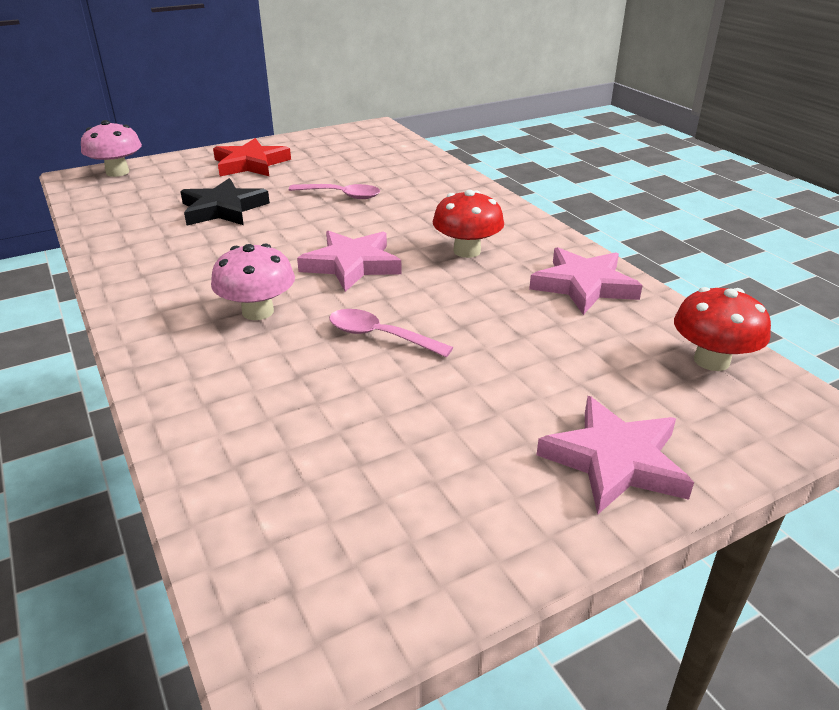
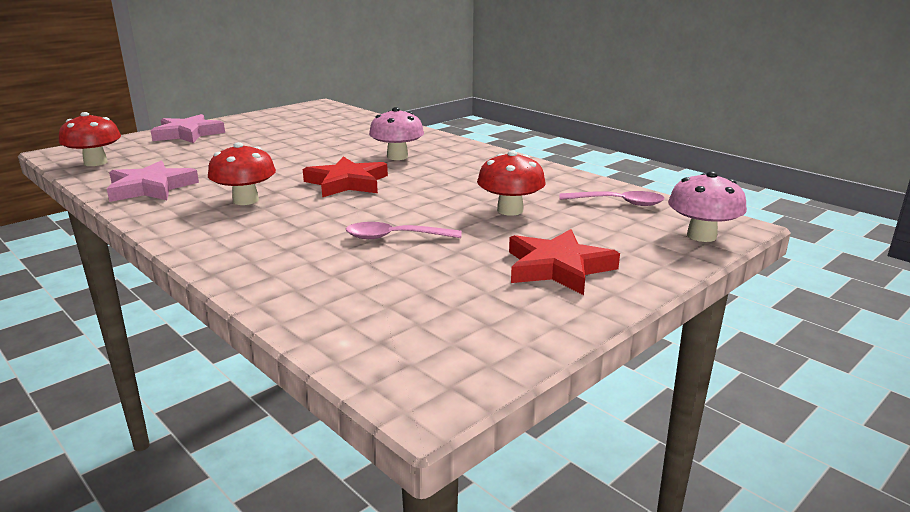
camera: 165 degrees right, 10 degrees down
black star [180,178,270,225] -> red mushroom [477,150,546,215]
pink star [297,230,402,292] -> red star [303,156,388,197]
pink spoon [329,309,453,357] -> pink spoon moved to [559,191,665,206]

